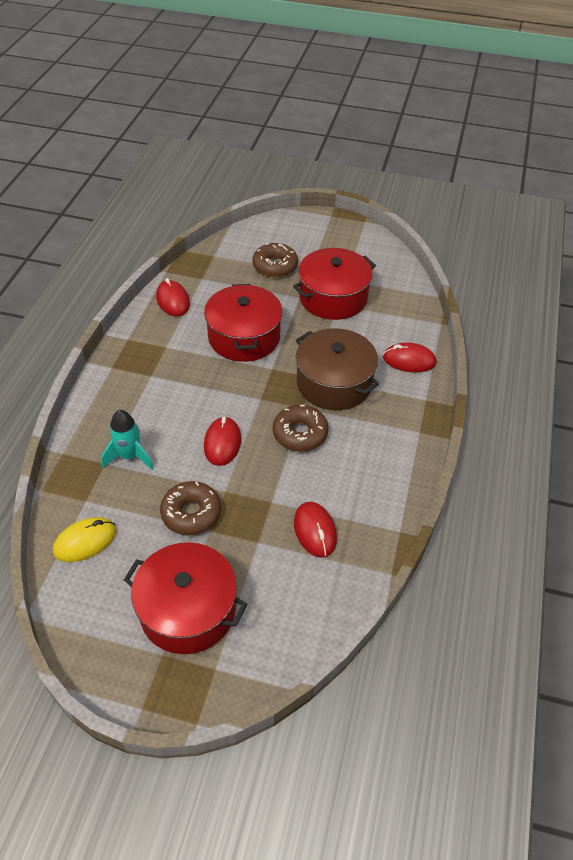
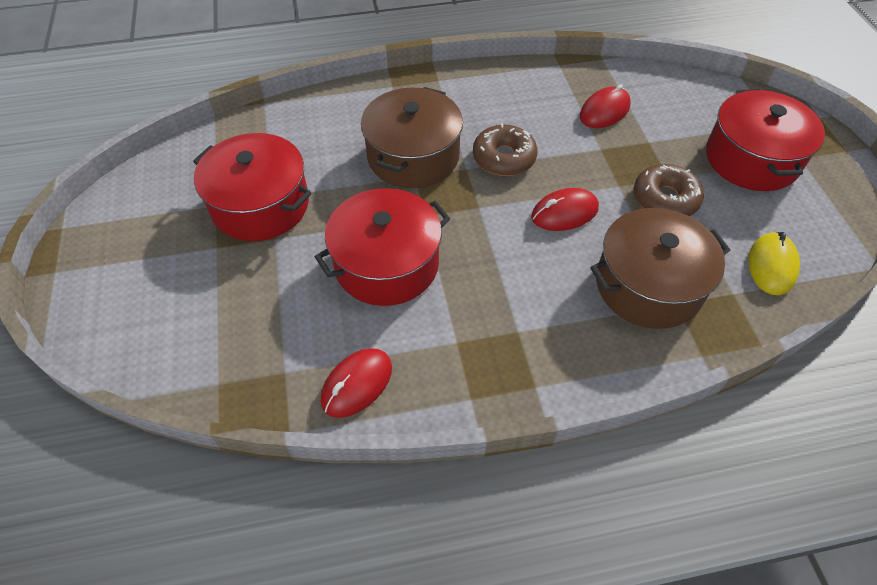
camera: 115 degrees left, 5 degrees up
yellow mouse [53,517,117,562] -> yellow mouse turned 75 degrees clockwise [748,232,800,295]
turquoise rocket [101,410,154,470] -> brown pot [590,208,730,329]
brown donut [252,243,298,278] -> none
red mouse [383,342,437,373] -> none

